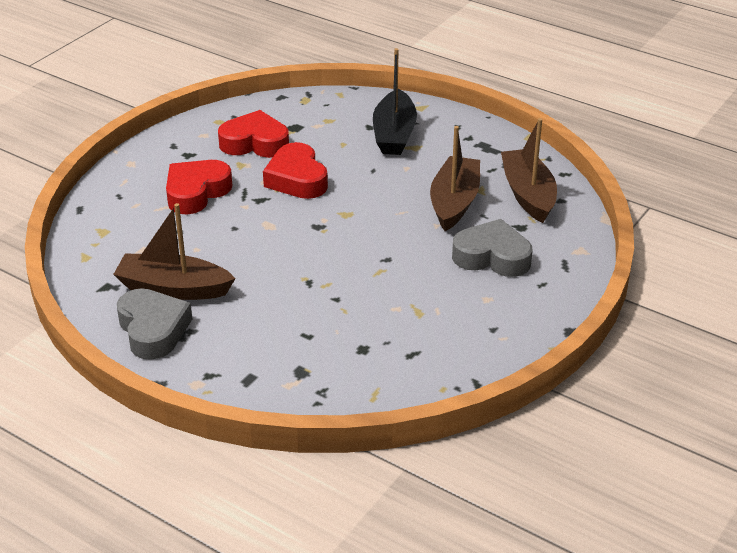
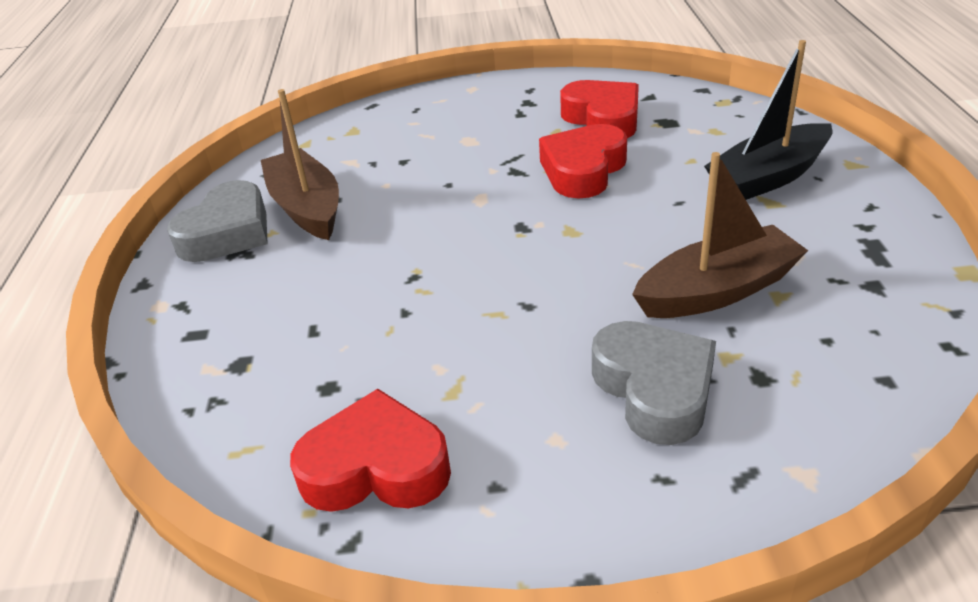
camera: 55 degrees right, 0 degrees up
red heart [166,160,232,215] -> red heart moved to [290,389,451,512]
brown boat [501,118,557,223] -> none

